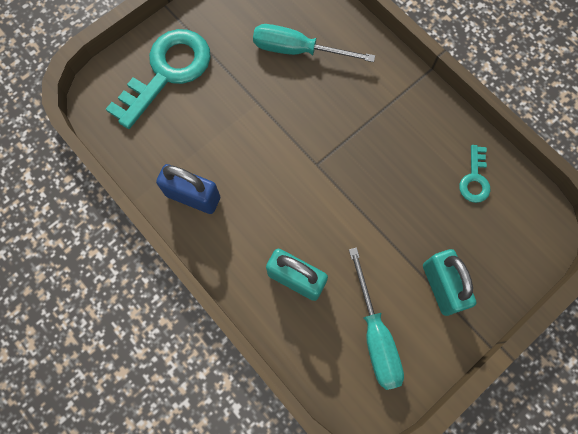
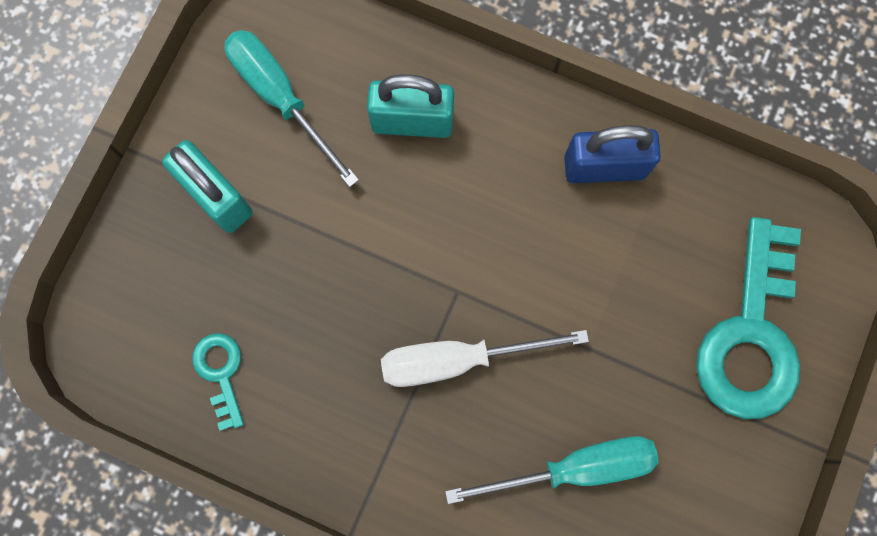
camera: 155 degrees right, 5 degrees up
none -> white screwdriver [381,330,589,387]

